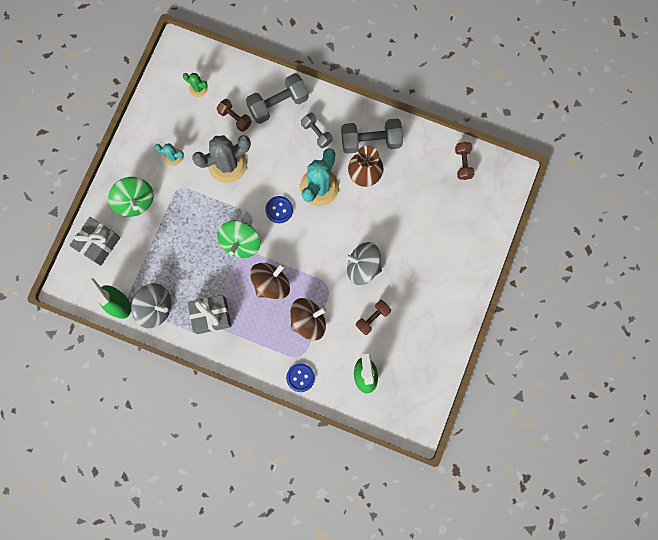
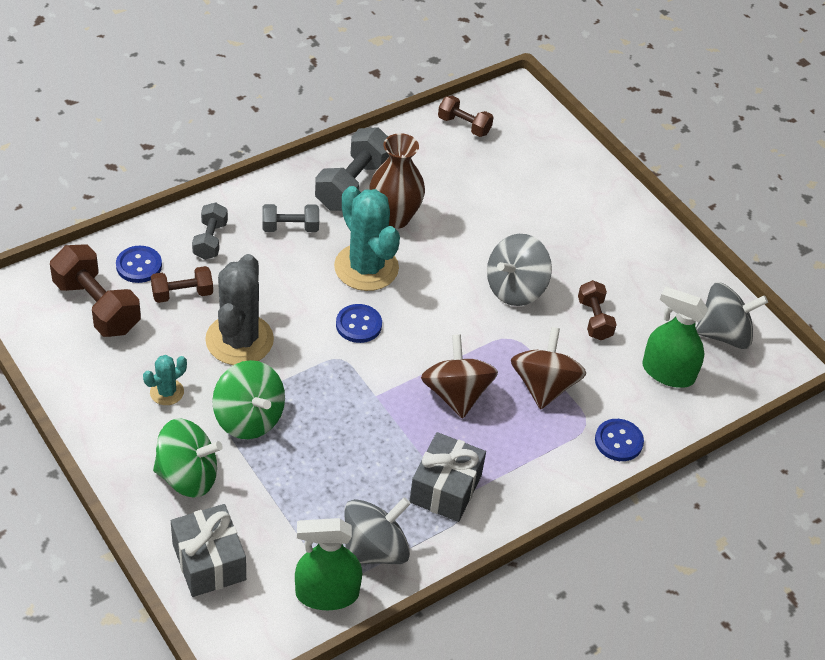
camera: 60 degrees left, 30 degrees down
green cactus [183,73,208,97] -> brown dumbbell [50,245,141,337]
green spinning top [217,220,260,258] -> green spinning top moved to [212,360,285,439]
grey dumbbell [246,73,309,124] -> grey dumbbell [192,202,228,260], size x0.59
none -> blue button [116,246,162,283]
none -> grey spinning top [696,282,768,349]

